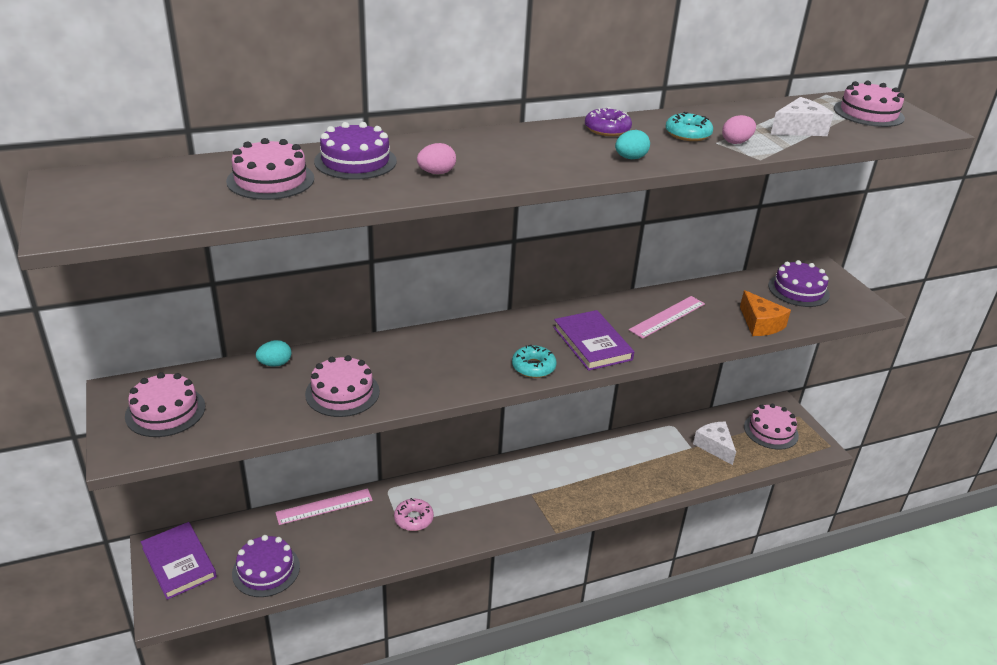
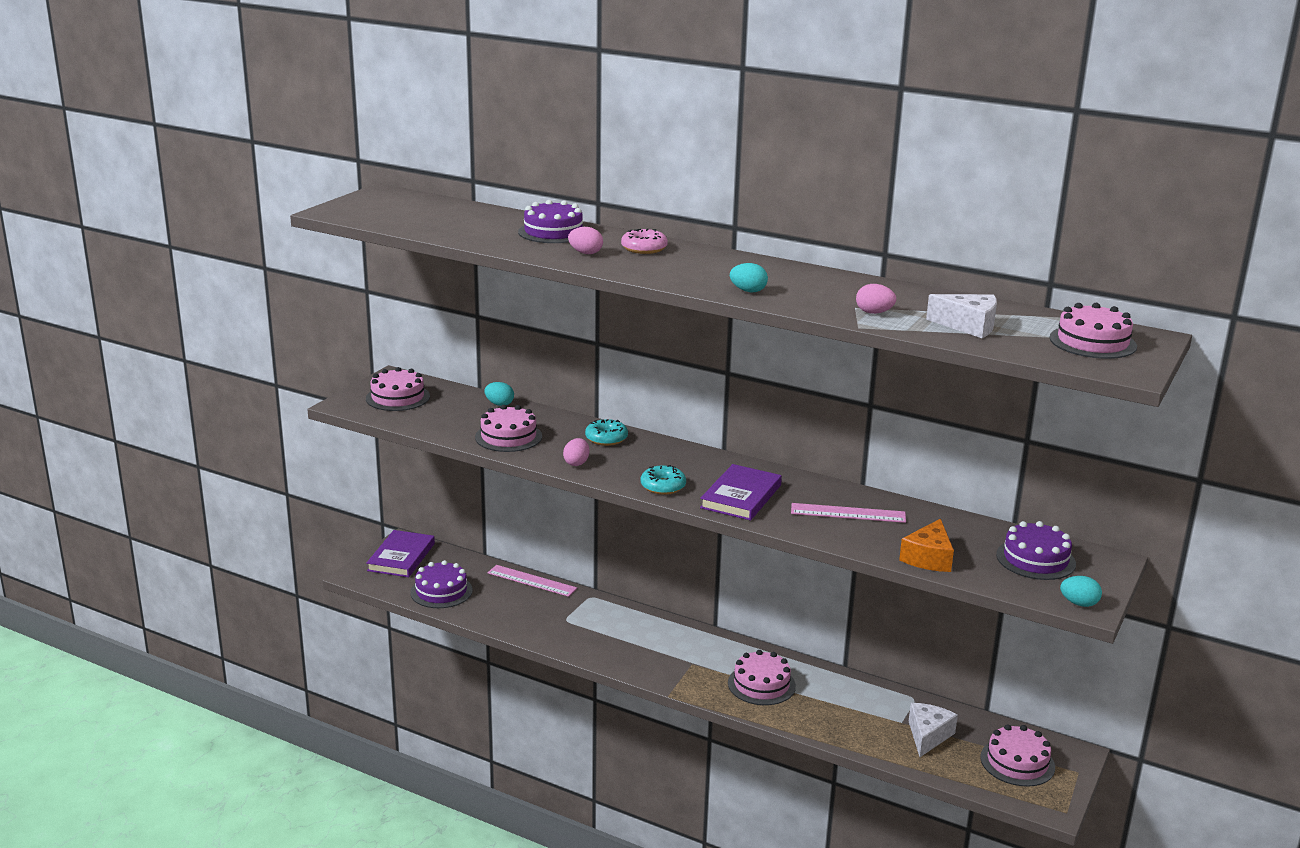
camera: 50 degrees right, 10 degrees down
pink cake [226,138,314,200] -> pink cake moved to [728,650,796,705]
pink donut [394,498,434,531] -> pink donut moved to [621,228,668,254]
purple donut [585,107,632,136] -> none
turquoise donut [665,112,713,141] -> turquoise donut moved to [585,419,628,446]
none -> pink egg [563,438,590,466]
none -> turquoise egg [1060,576,1102,607]

